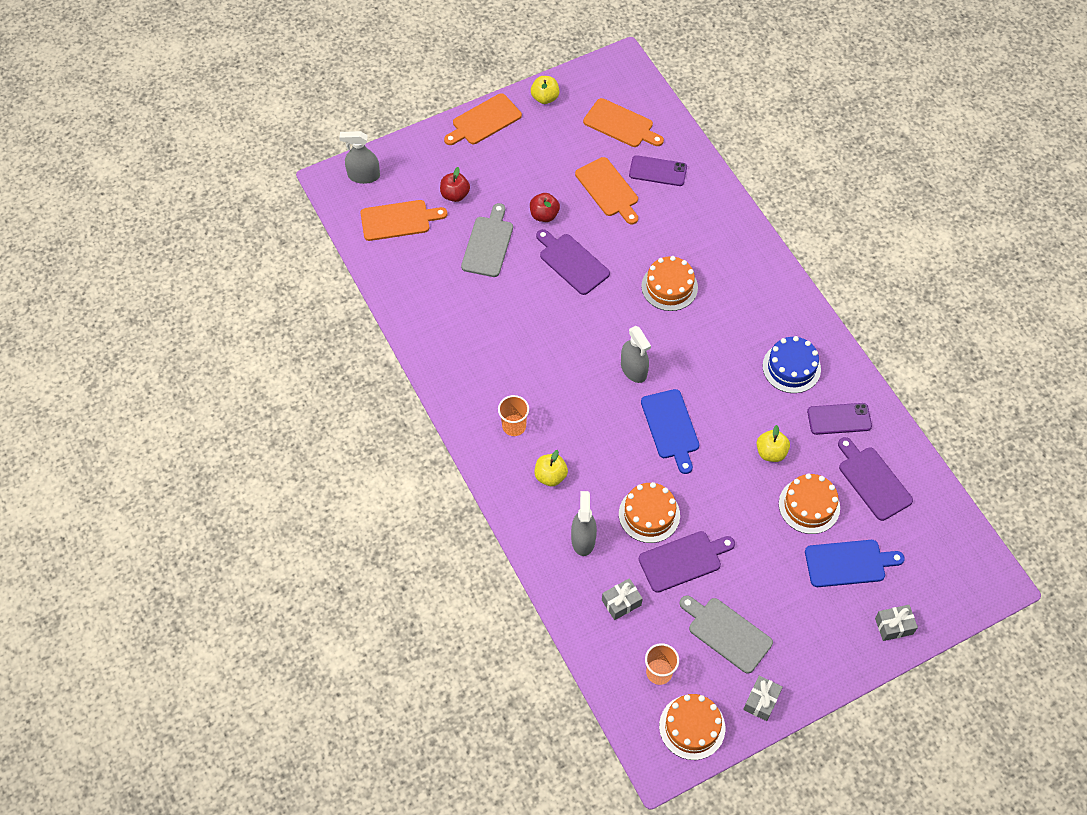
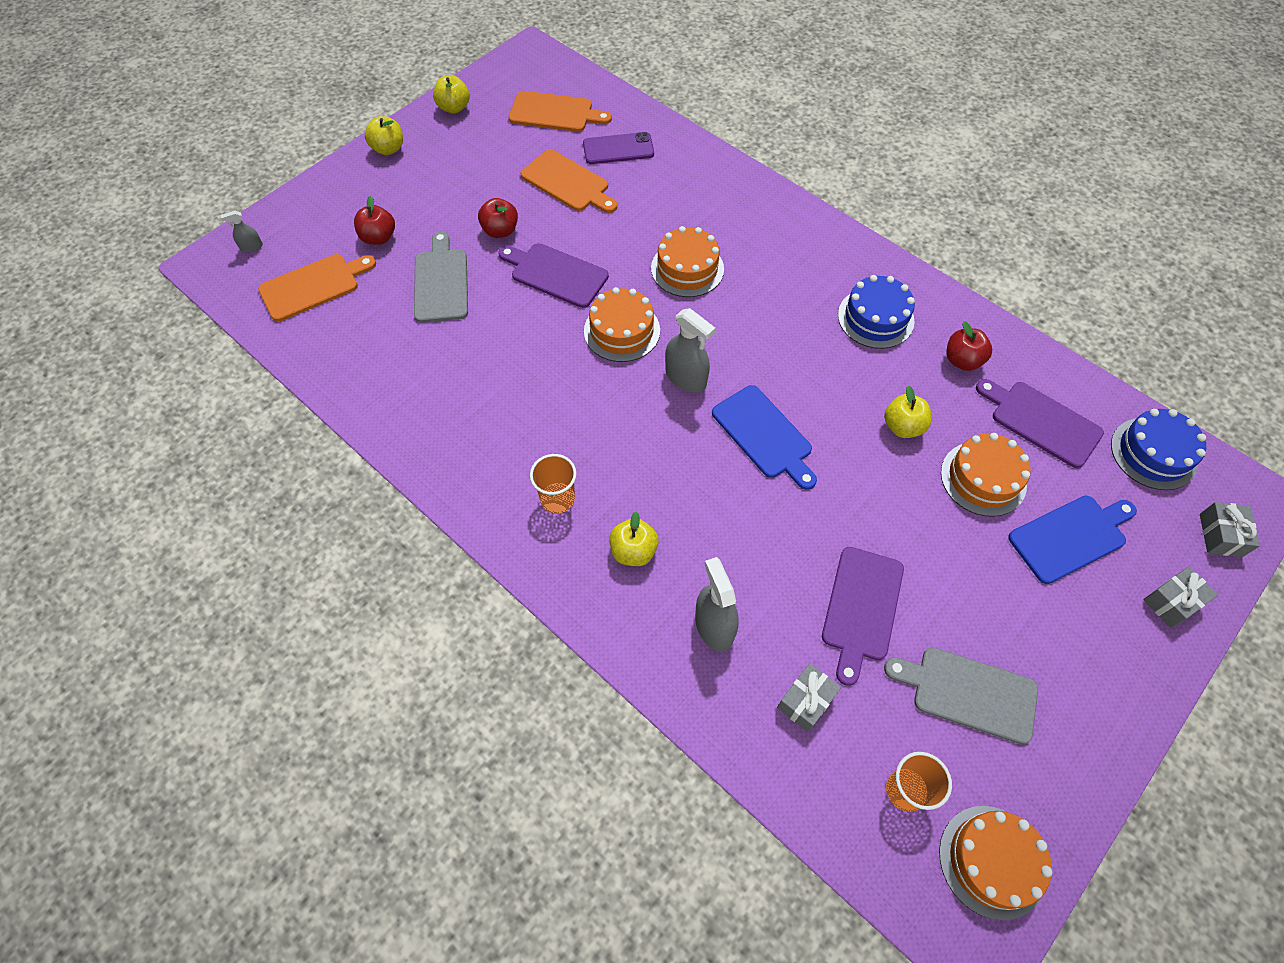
camera: 20 degrees left, 0 degrees up
grey spray bottle [339,131,380,184] -> grey spray bottle [221,211,263,252], size x0.52
orange cutting board [444,93,522,145] -> yellow apple [365,116,403,155]
orange cake [619,482,680,543] -> orange cake moved to [584,287,660,362]
purple cutting board [639,531,735,593] -> purple cutting board turned 150 degrees clockwise [822,547,904,686]
grey gift [743,675,783,721] -> grey gift moved to [1200,502,1260,557]
purple phone [807,403,872,435] -> red apple [946,321,992,371]
none -> blue cake [1111,409,1206,490]

